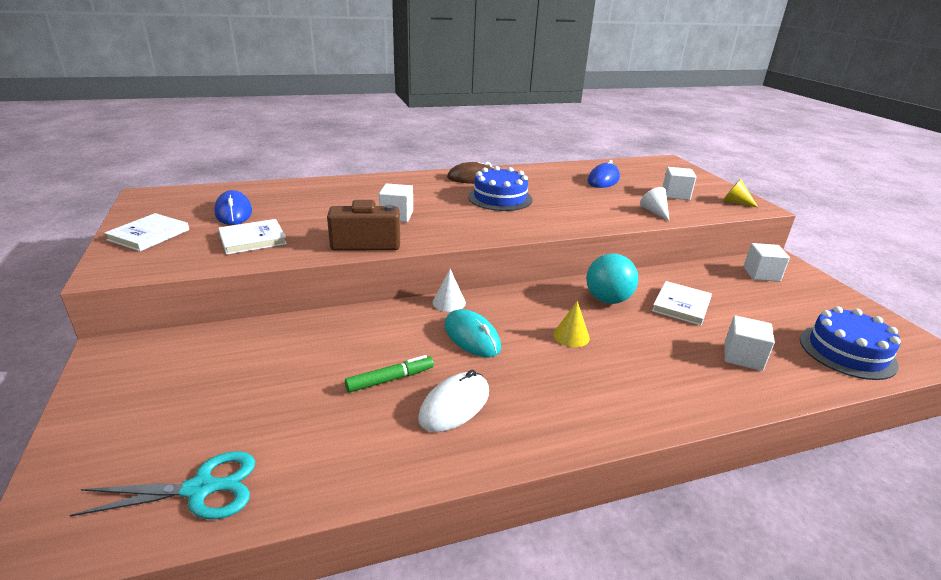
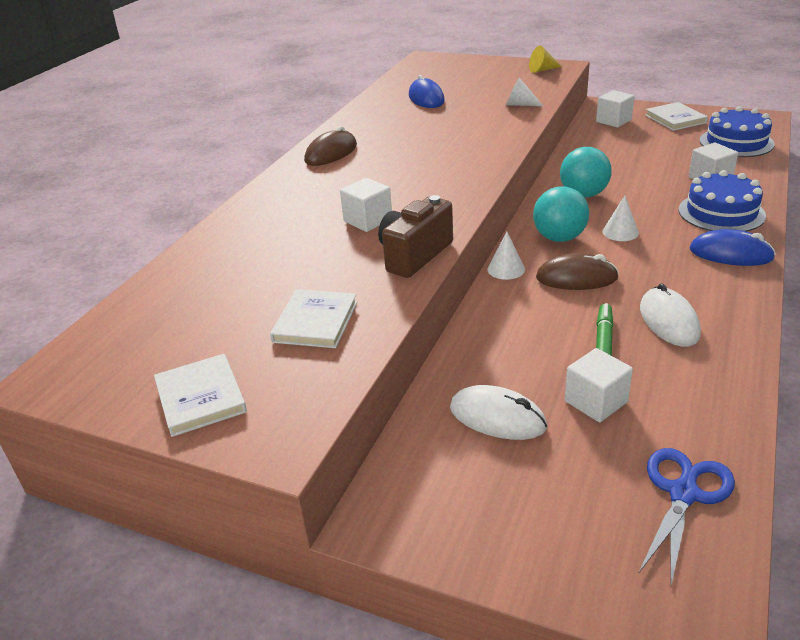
camera: 45 degrees left, 5 degrees up
turquoise scissors [70,451,255,519] -> blue scissors [638,448,735,585]
blue mouse [214,190,252,225] -> blue mouse moved to [690,229,776,266]
turquoise mouse [444,309,501,357] -> brown mouse [536,253,619,290]
blue cake [468,166,532,211] -> blue cake moved to [678,170,766,232]
yellow cone [553,301,590,347] -> white cone [602,196,639,241]
white book [652,281,712,326] -> white book moved to [645,102,708,131]
white cube [663,167,696,200] -> white cube moved to [565,348,633,422]
none -> white mouse [450,385,547,440]
none -> turquoise ball [533,186,589,242]

